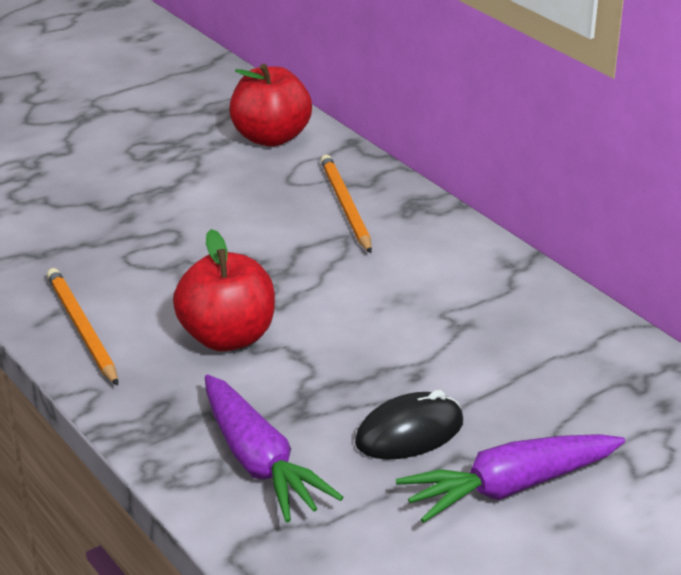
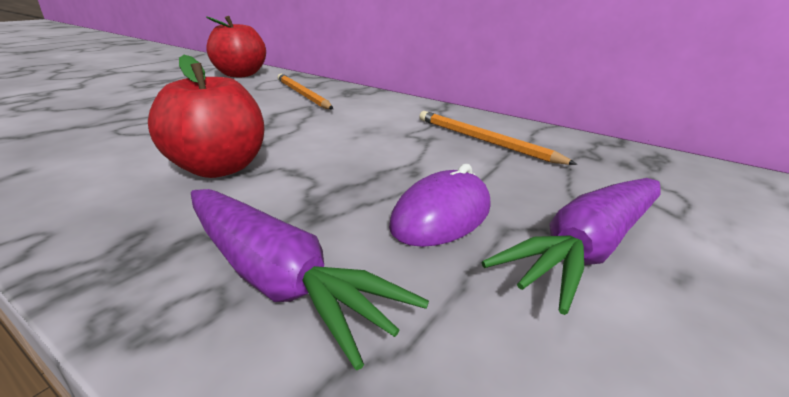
camera: 20 degrees left, 5 degrees down
orange pencil [47,268,118,386] -> orange pencil moved to [419,111,577,165]
black mouse [355,390,463,460] -> purple mouse [389,164,490,247]

